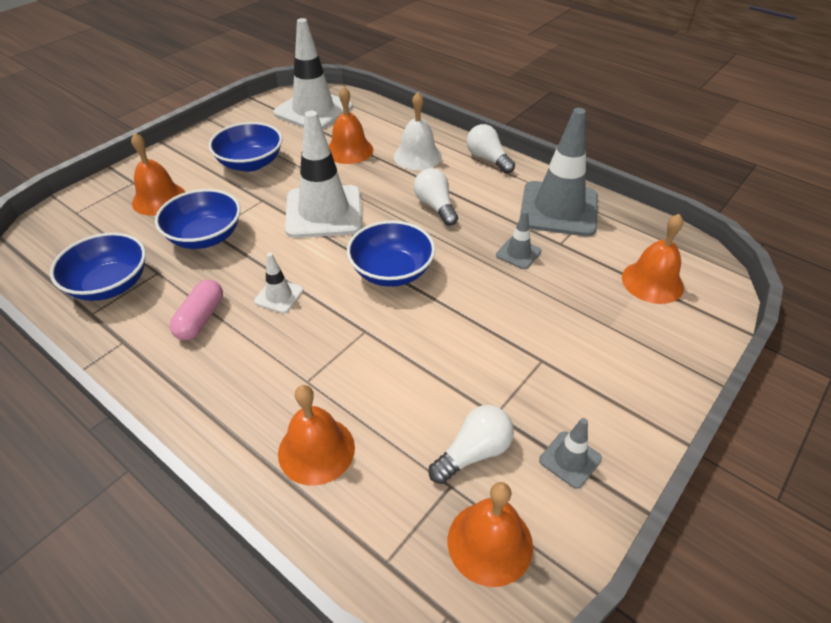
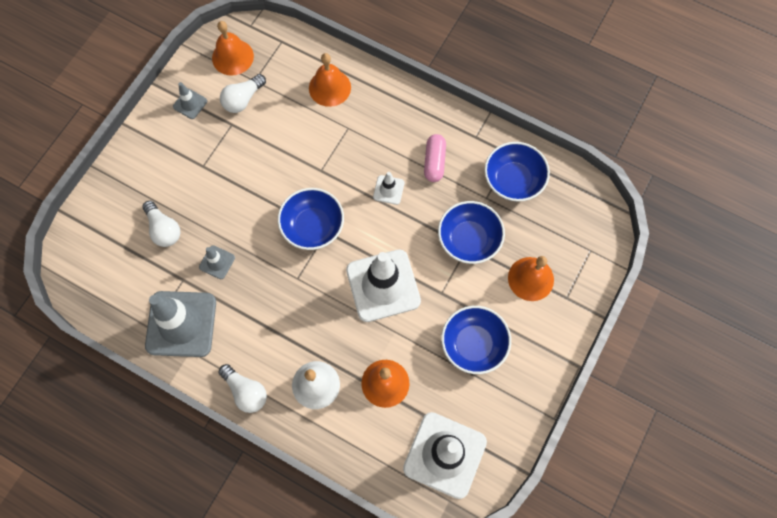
camera: 170 degrees right, 25 degrees up
white light bulb [414,168,458,226] -> white light bulb moved to [142,201,180,247]
orange bell [622,214,684,304] -> none

